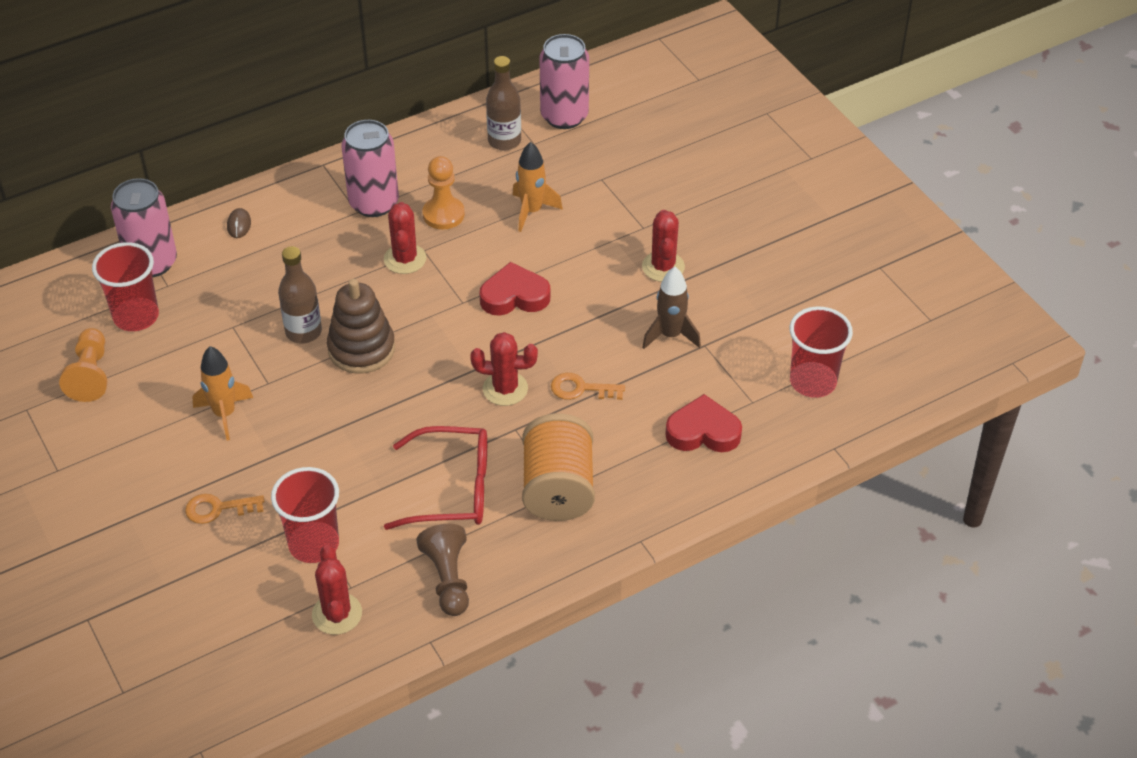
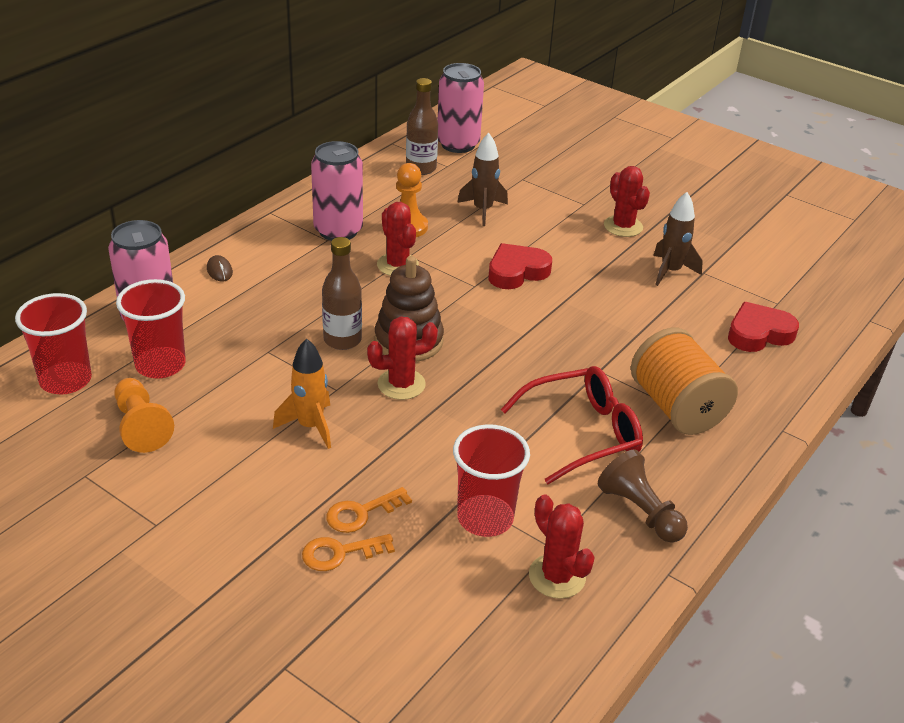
camera: 25 degrees left, 10 degrees down
red cactus [470,332,538,406] -> red cactus moved to [367,316,438,400]
orange rocket [513,142,563,232] -> brown rocket [457,133,508,226]
orange key [551,373,625,400] -> orange key moved to [302,534,395,571]
red cup [789,306,853,398] -> red cup moved to [15,293,92,394]

